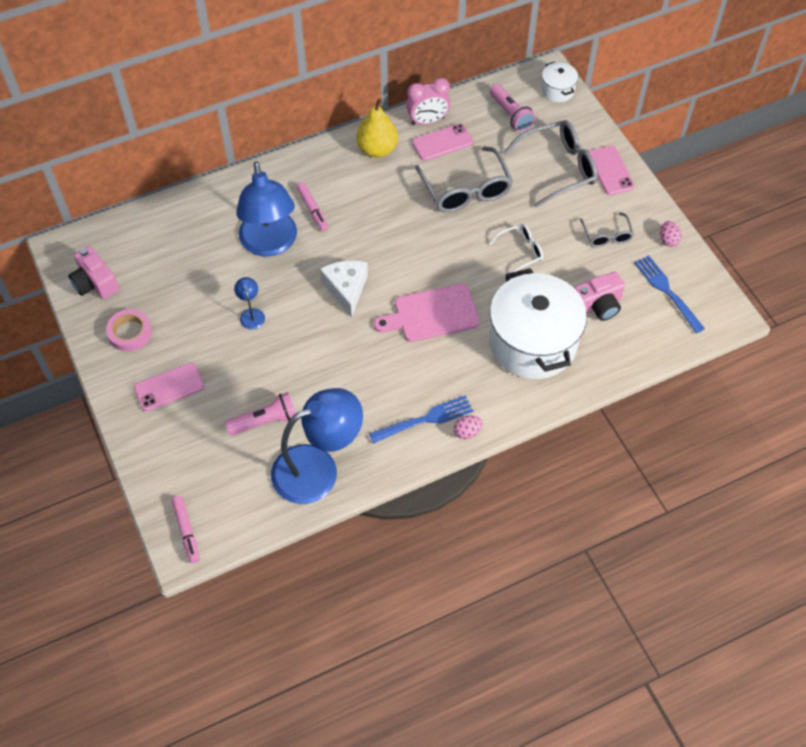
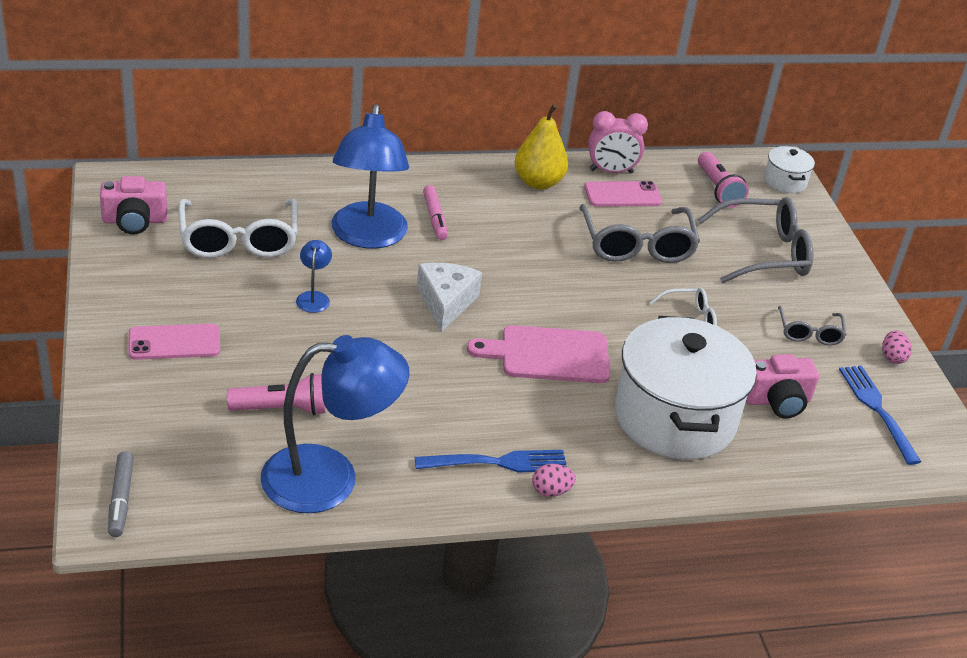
camera: 10 degrees right, 20 degrees down
pink camera [68,246,119,299] -> pink camera turned 75 degrees counterclockwise [100,176,167,234]
pink tape [106,309,152,352] -> none
pink marker [171,496,200,563] -> grey marker [108,452,134,537]
pink phone [589,146,634,195] -> none
none -> white glasses [178,199,298,258]

